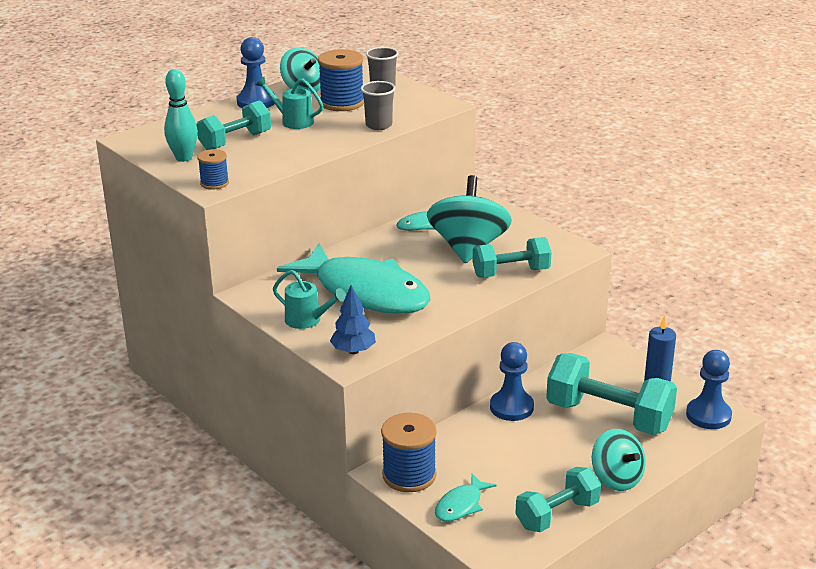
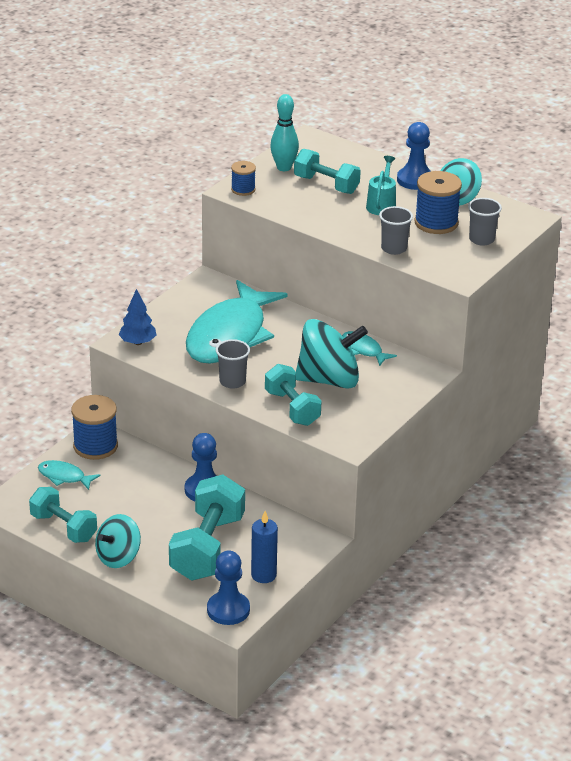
camera: 75 degrees right, 5 degrees up
turquoise watering can [273,270,346,329] -> none
none -> grey cup [216,339,250,389]

